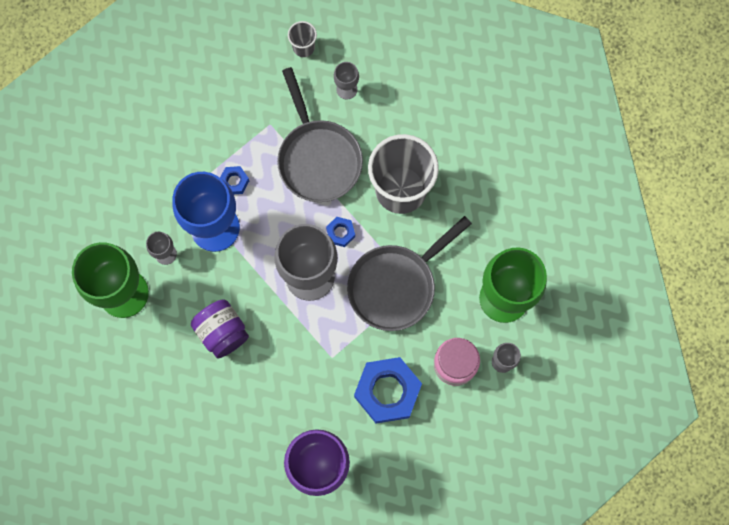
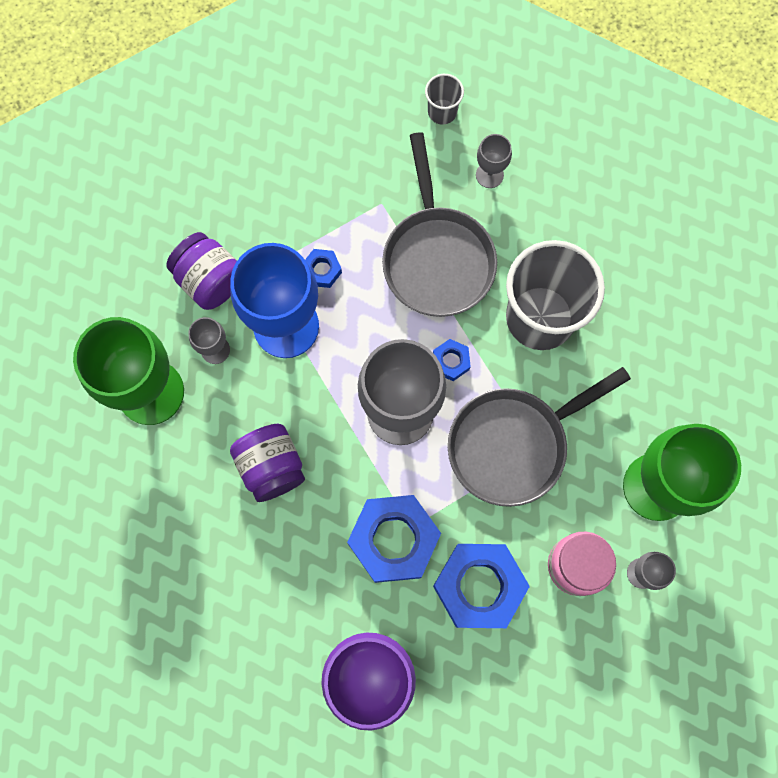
camera: 10 degrees right, 0 degrees up
none -> purple jar [166,232,237,310]
none -> blue nut [347,495,441,583]

